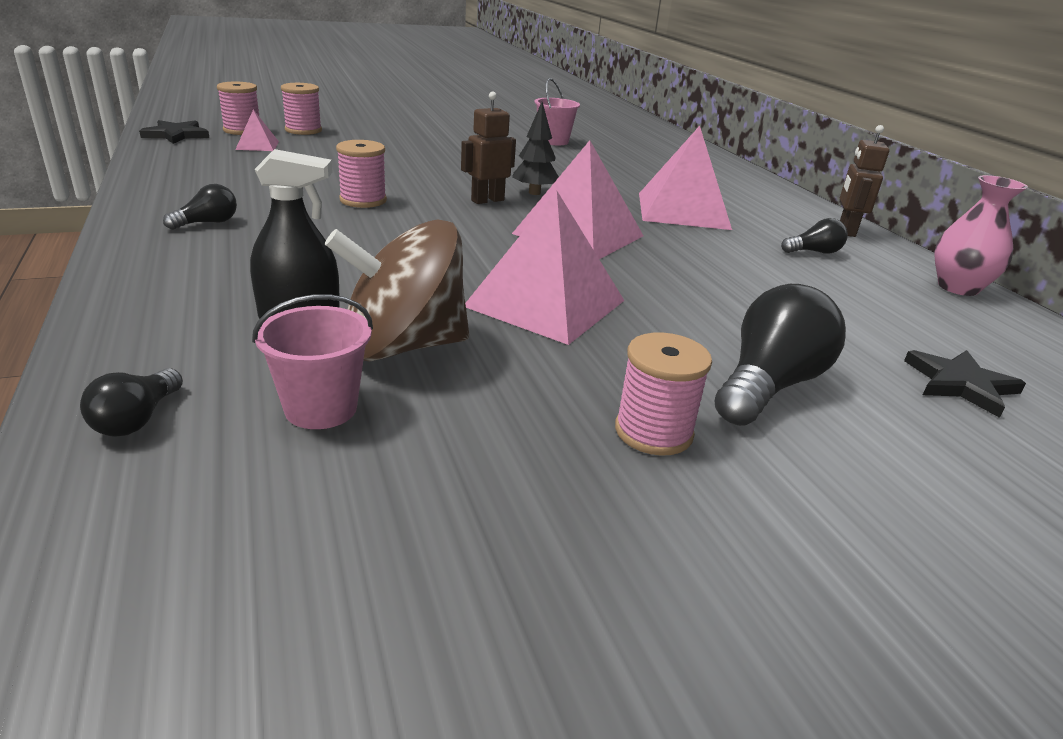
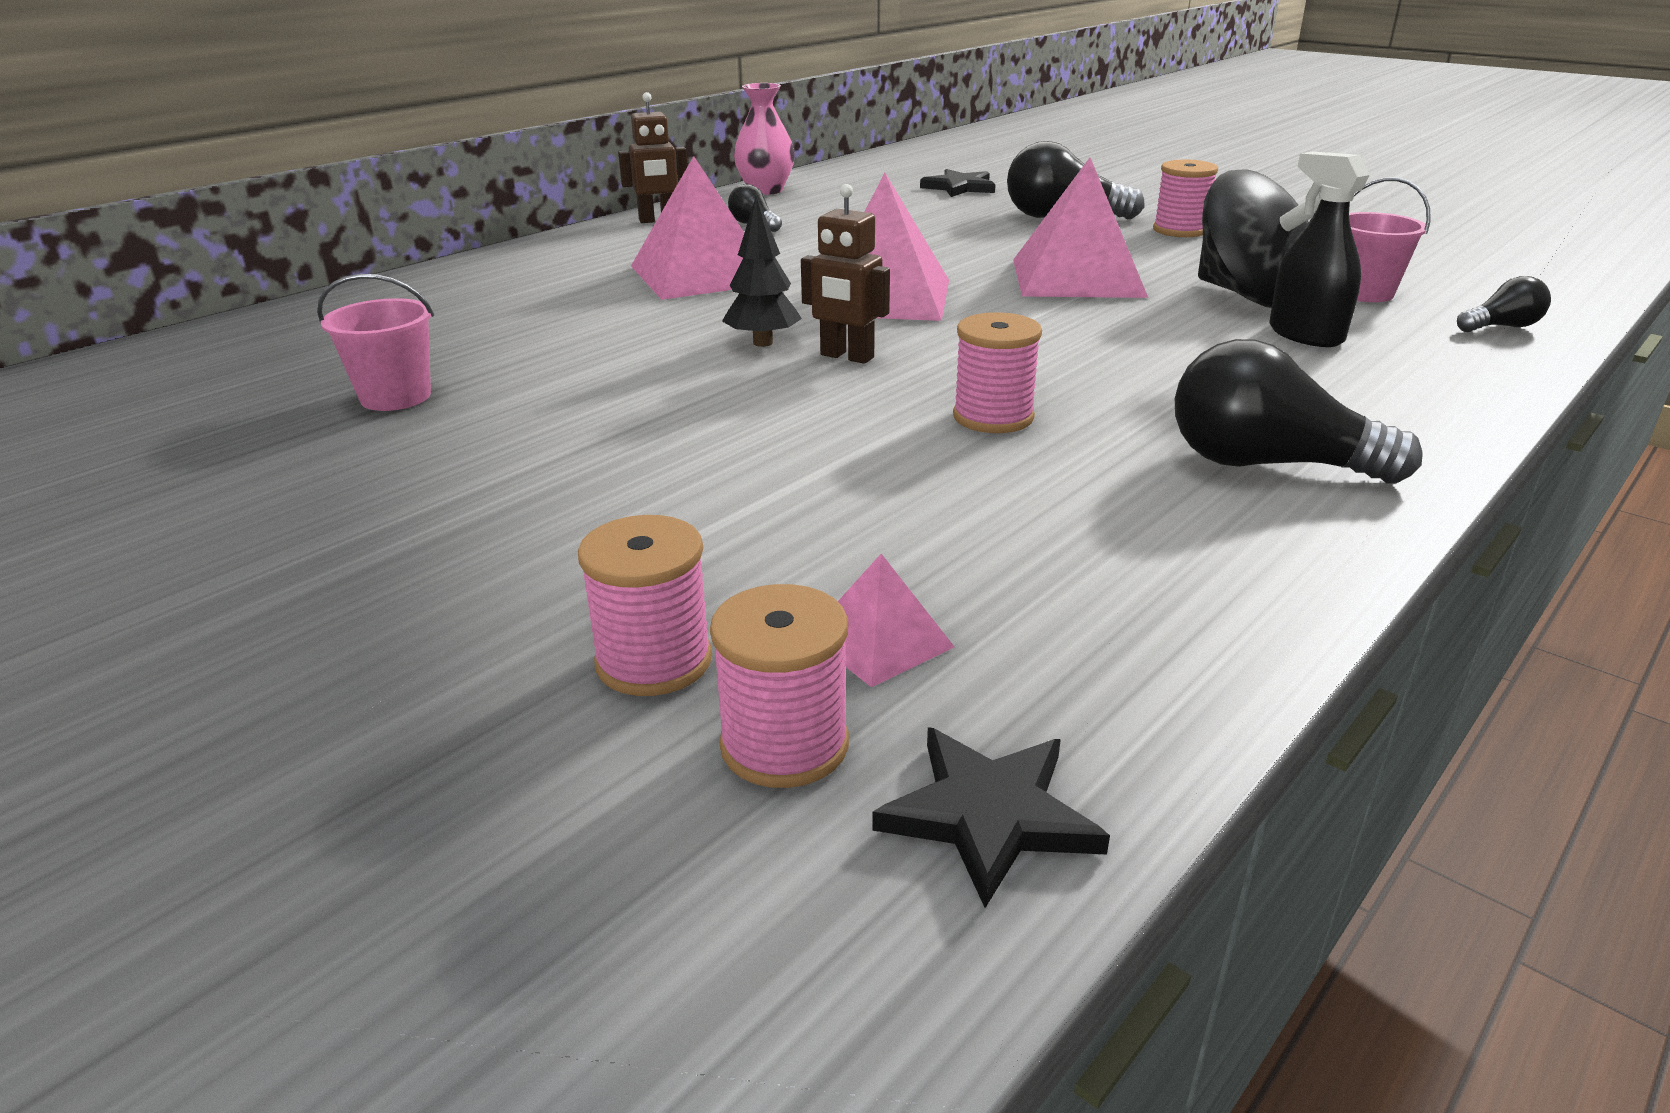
camera: 115 degrees left, 0 degrees up
black light bulb [163,184,237,230] -> black light bulb [1175,339,1423,483], size x1.93
brown spinning top [325,219,469,362] -> black spinning top [1198,169,1321,308]

